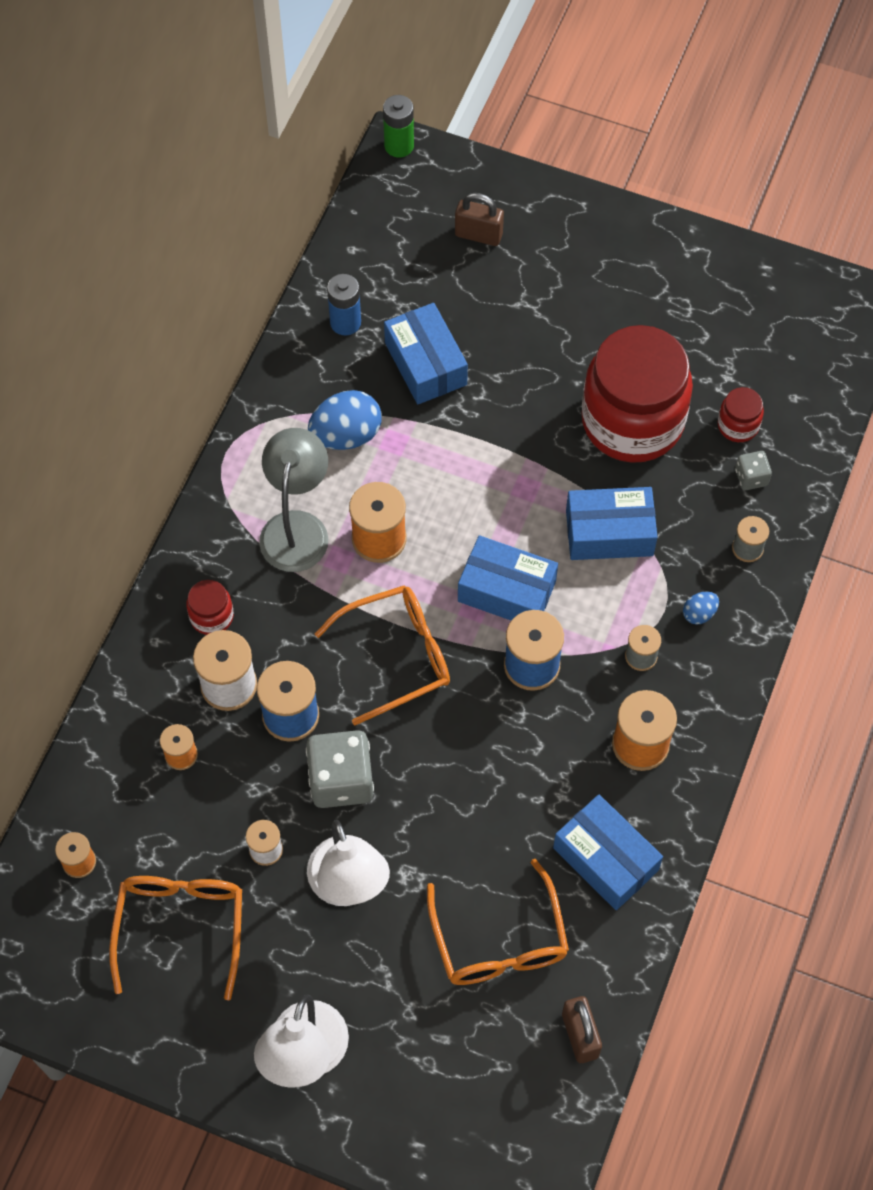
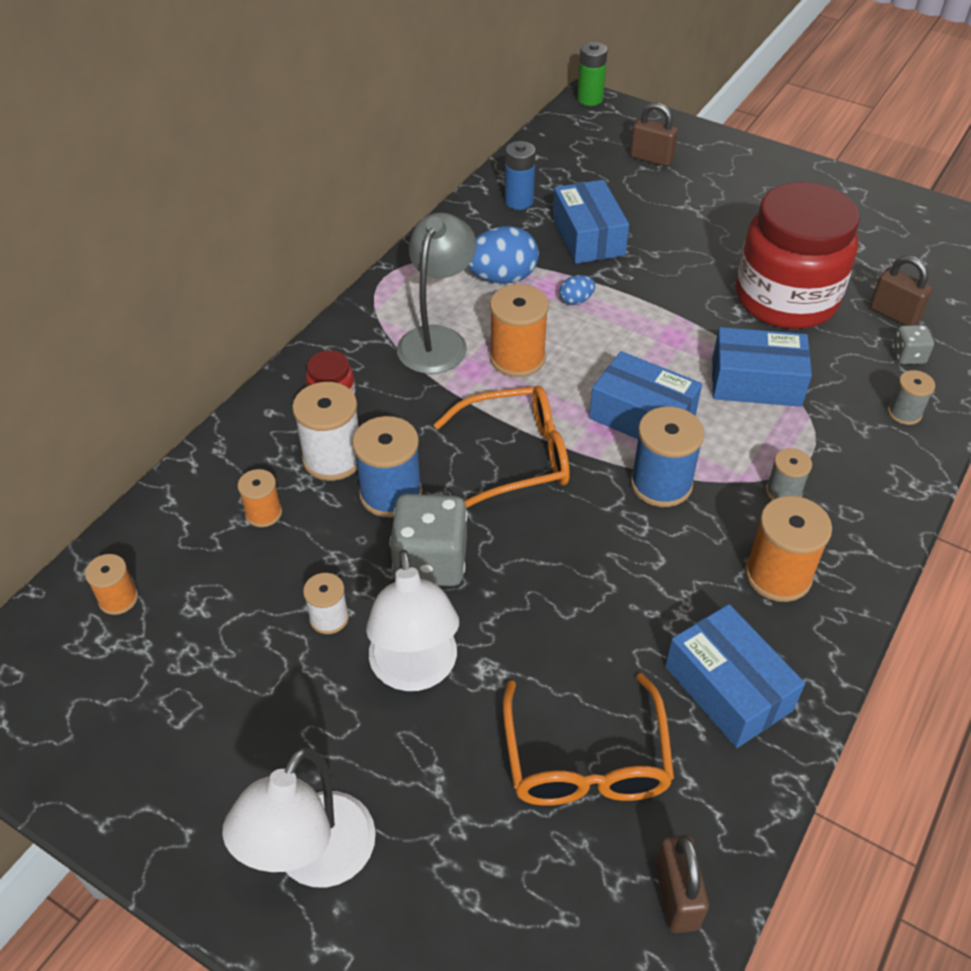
camera: 10 degrees right, 15 degrees down
orange glasses [109,876,242,1000] -> none
blue egg [683,591,719,625] -> blue egg moved to [559,275,595,305]
red jar [718,387,764,442] -> brown padlock [870,255,932,326]

